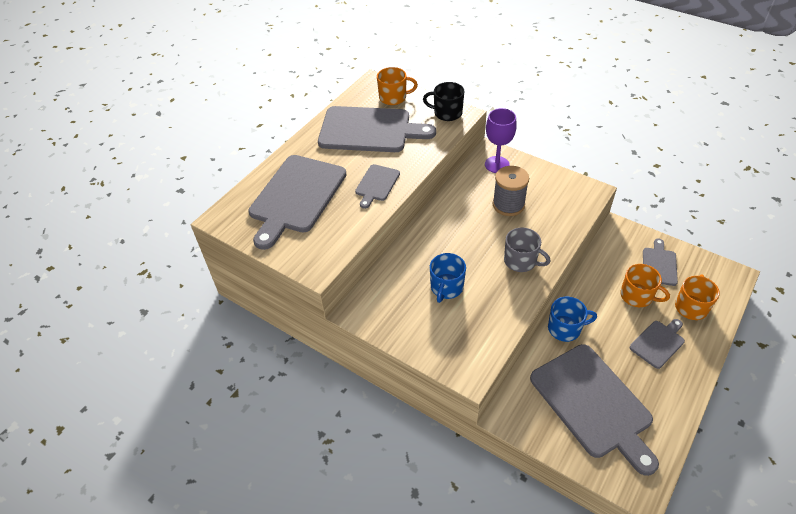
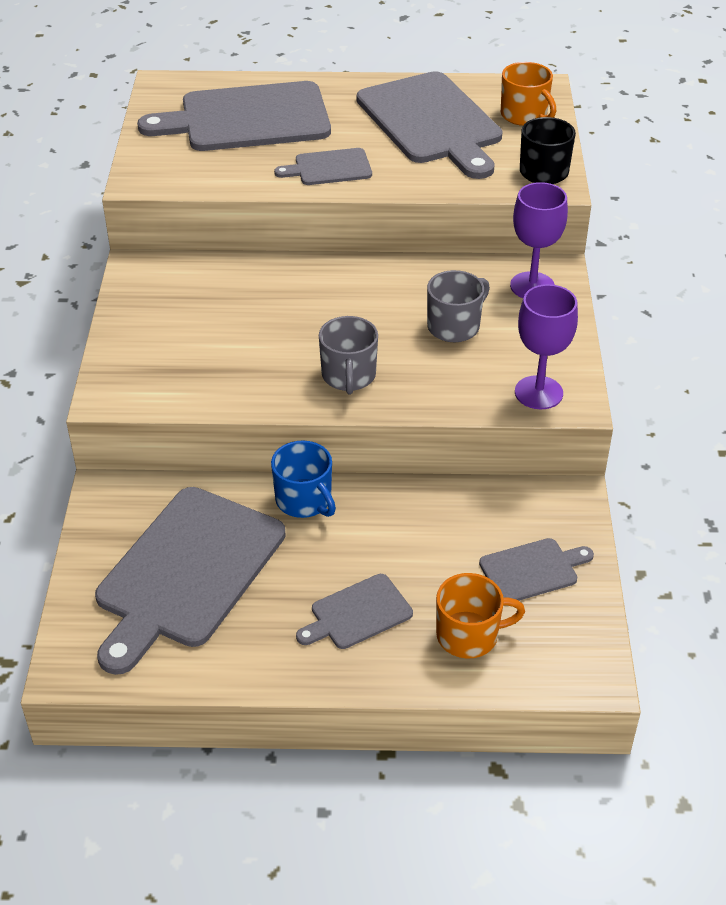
camera: 55 degrees right, 5 degrees down
blue mug [430,253,466,303] -> none
grey spool [493,166,529,216] -> grey mug [427,270,490,342]
orange mug [620,264,670,307] -> none
grey cutting board [630,319,685,369] -> grey cutting board turned 135 degrees clockwise [296,574,413,649]
none -> purple goblet [515,284,578,410]

